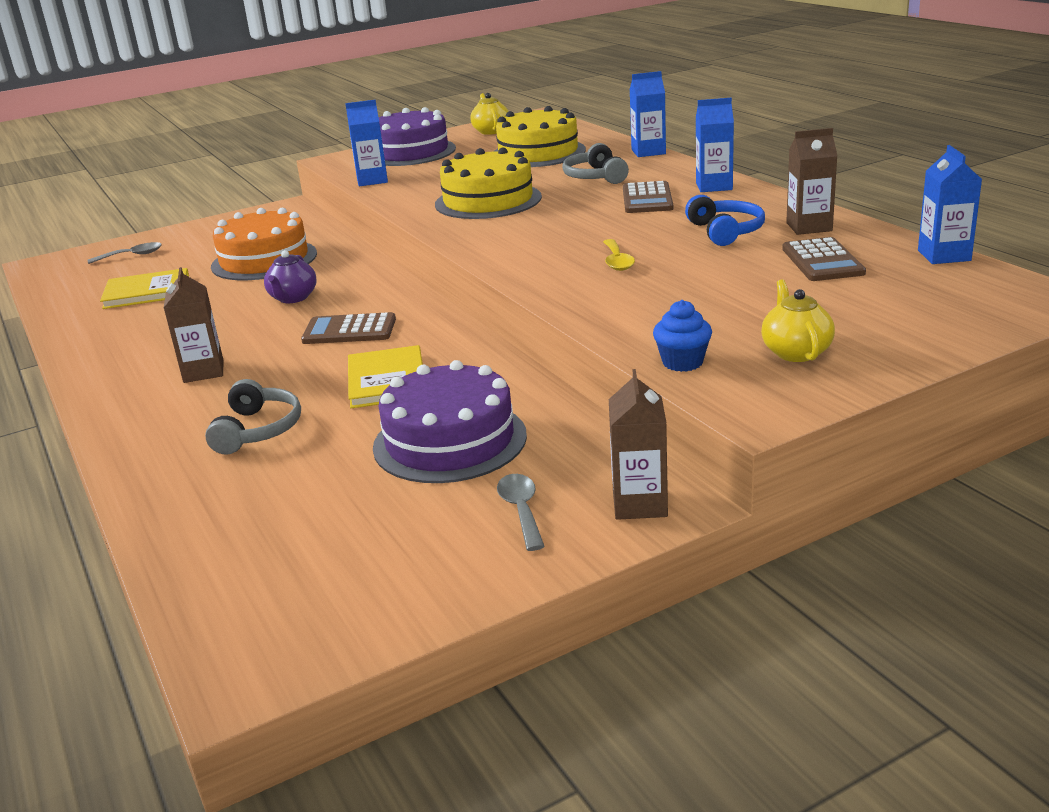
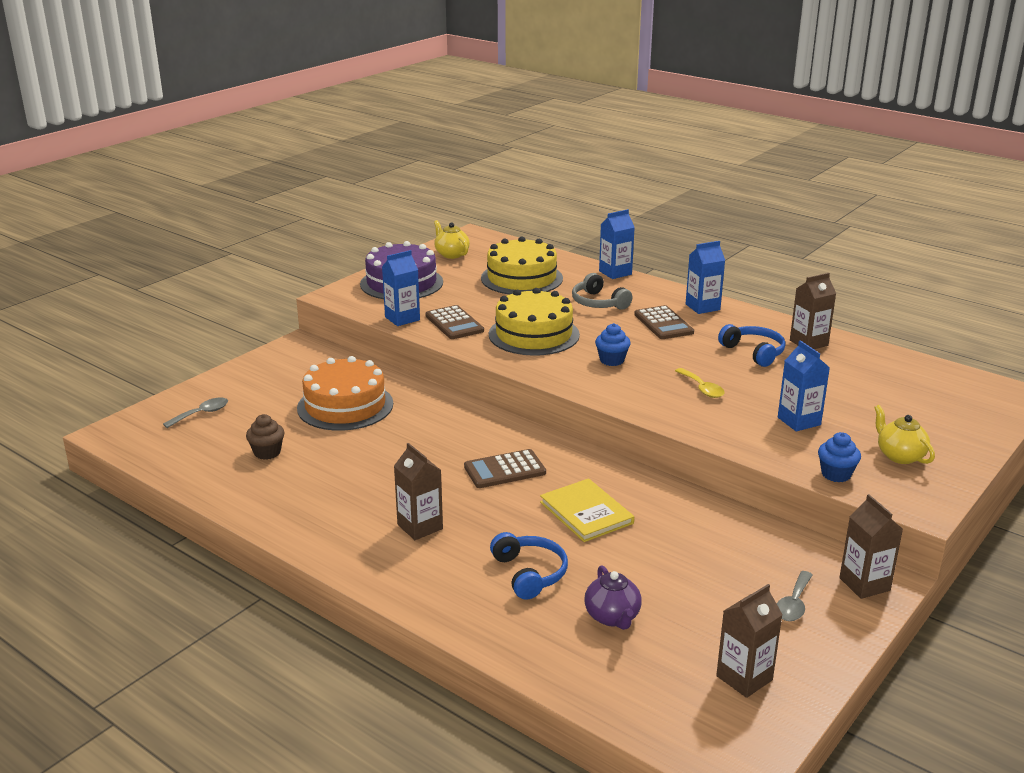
camera: 25 degrees left, 0 degrees up
yellow book [100,268,189,309] -> brown cupcake [246,414,285,460]
grey headphones [205,379,301,455] -> blue headphones [490,532,568,600]
purple teapot [264,250,316,303] -> purple teapot moved to [584,565,642,630]
purple cake [373,360,527,483] -> none
grey spoon [497,474,545,551] -> grey spoon turned 120 degrees counterclockwise [777,571,813,621]
brown calculator [782,237,866,281] -> brown calculator moved to [425,305,484,339]
blue carton [918,145,982,264] -> blue carton moved to [778,340,830,432]
none -> blue cupcake [595,323,631,366]
none -> brown carton [716,584,783,698]

